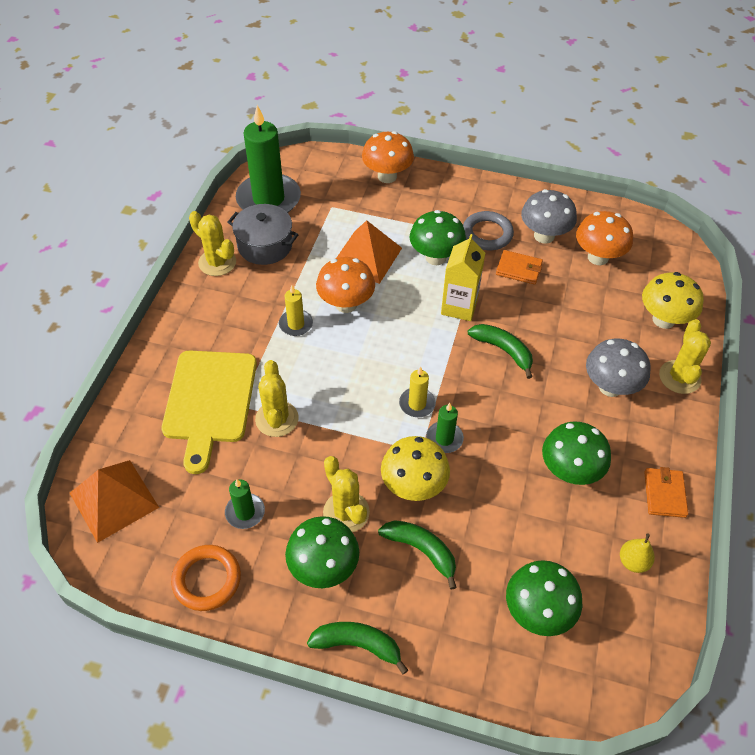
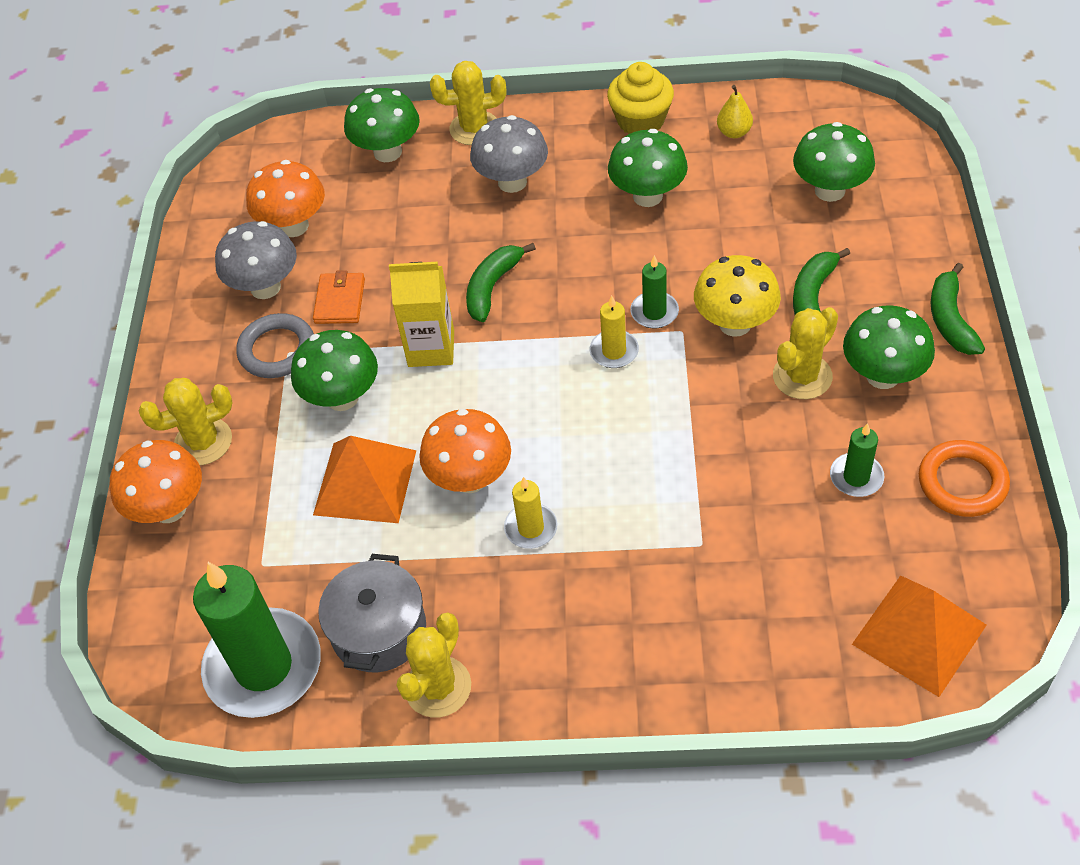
camera: 100 degrees left, 0 degrees up
yellow cutting board [162,350,257,474] -> none
yellow cactus [255,360,299,437] -> yellow cactus moved to [138,378,233,465]
yellow mushroom [642,272,704,329] -> green mushroom [344,88,420,162]
orange wallet [644,467,688,518] -> yellow cupcake [607,62,674,134]

